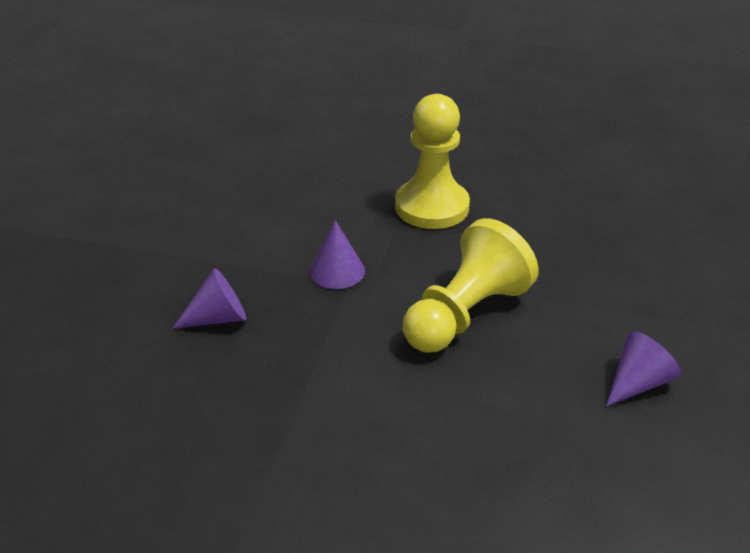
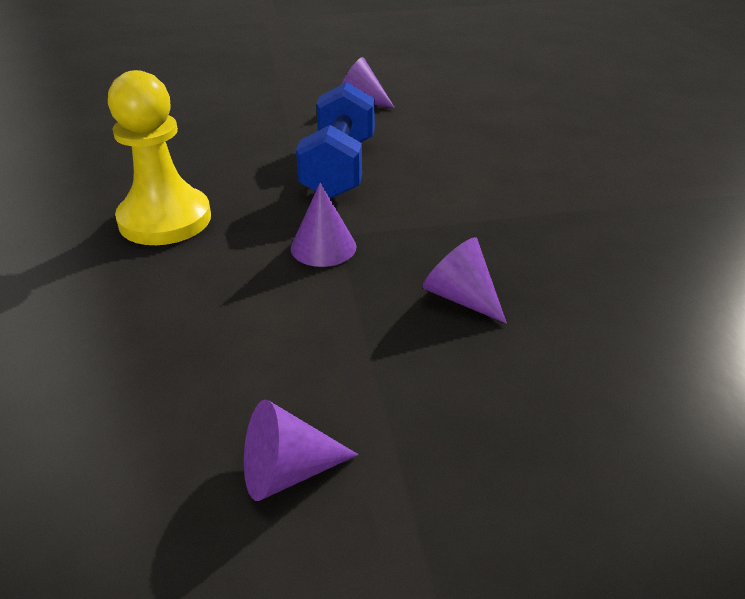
camera: 115 degrees left, 0 degrees up
yellow pawn [403,218,539,353] -> blue dumbbell [296,82,375,199]
none -> purple cone [244,399,358,501]

